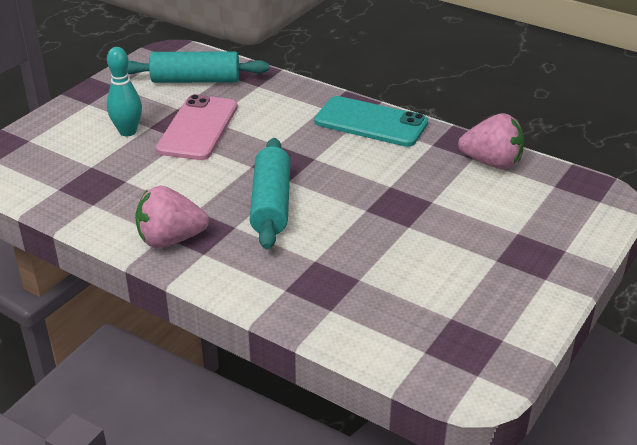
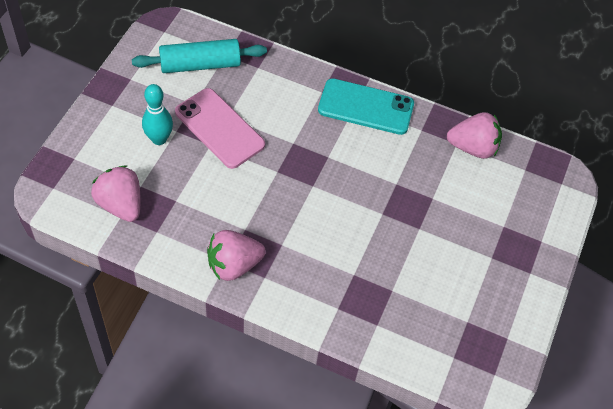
camera: 15 degrees left, 20 degrees up
pink phone [156,94,237,160] -> pink phone turned 45 degrees counterclockwise [175,88,265,169]
turquoise rolling pin [250,138,290,249] -> none
none -> pink strawberry [91,165,140,222]

